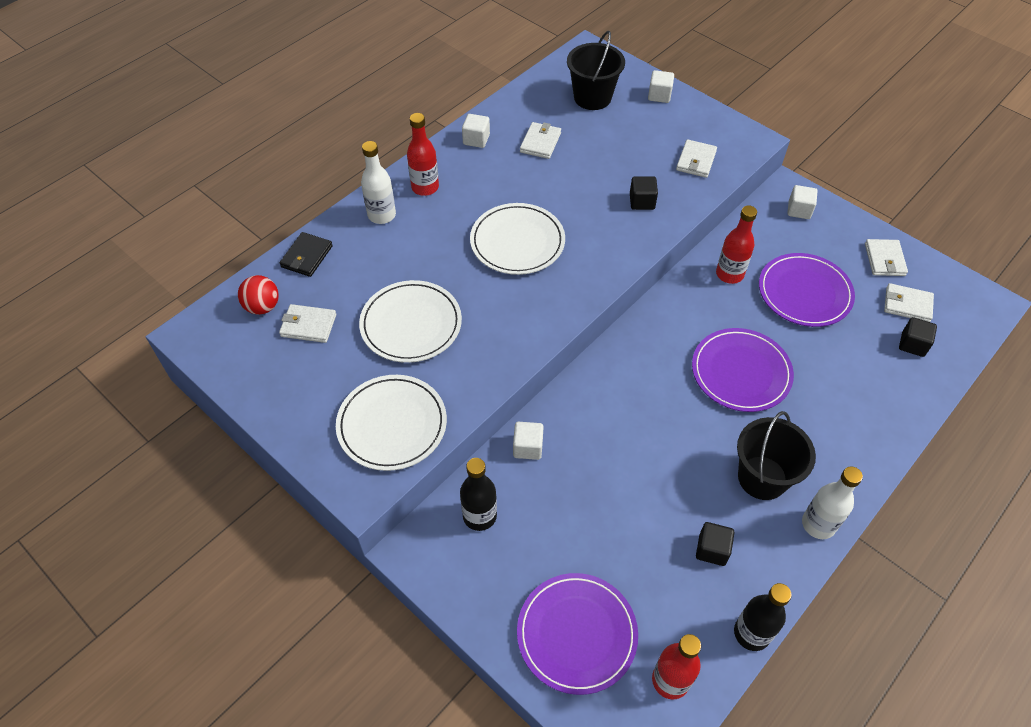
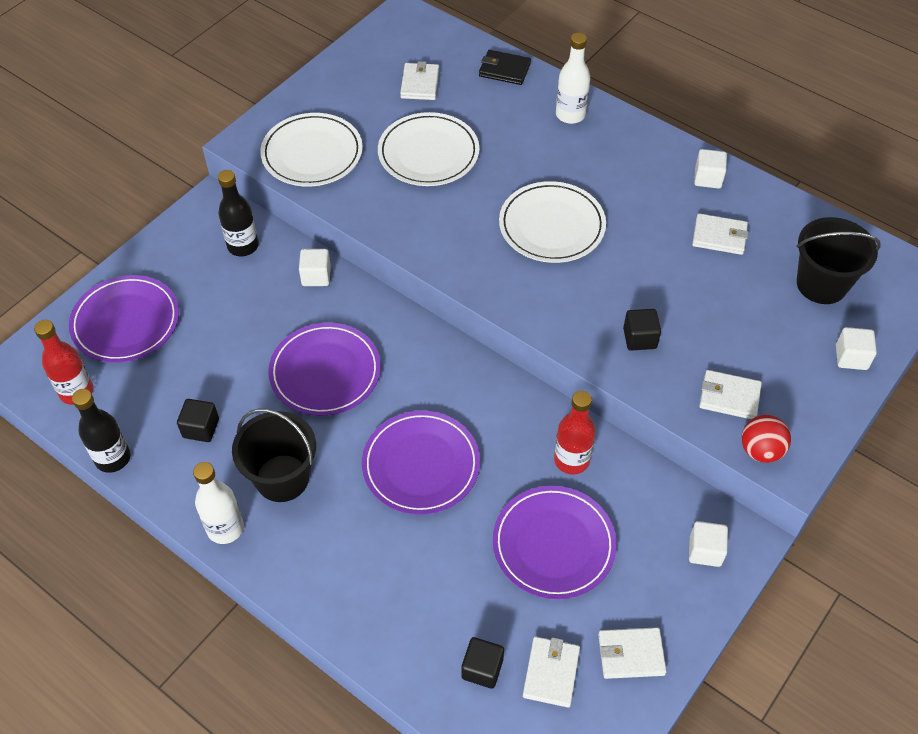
camera: 85 degrees right, 0 degrees up
red ball [238,275,279,315] -> red ball moved to [741,415,791,463]
red bottle [407,113,439,196] -> none
none -> purple plate [268,323,381,416]

